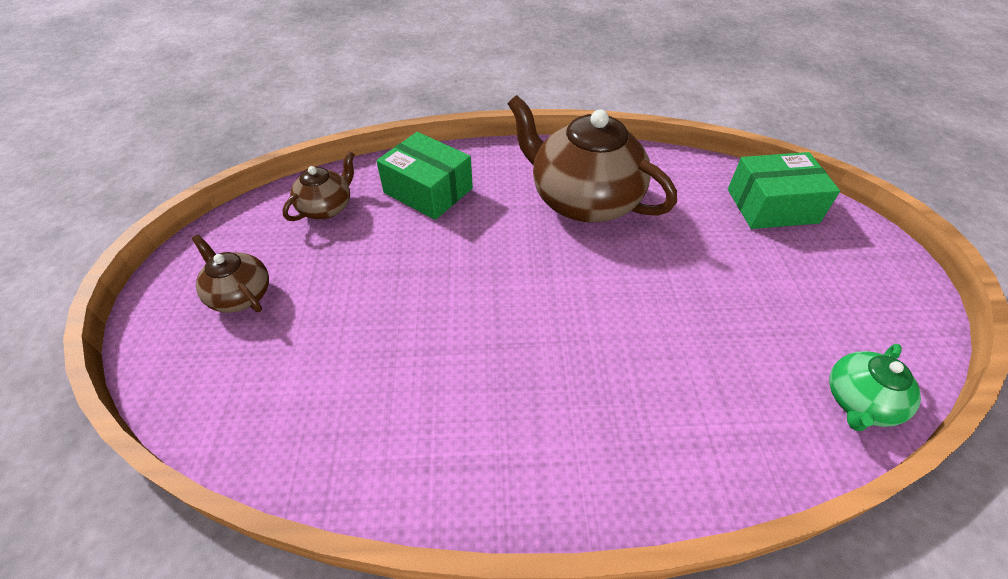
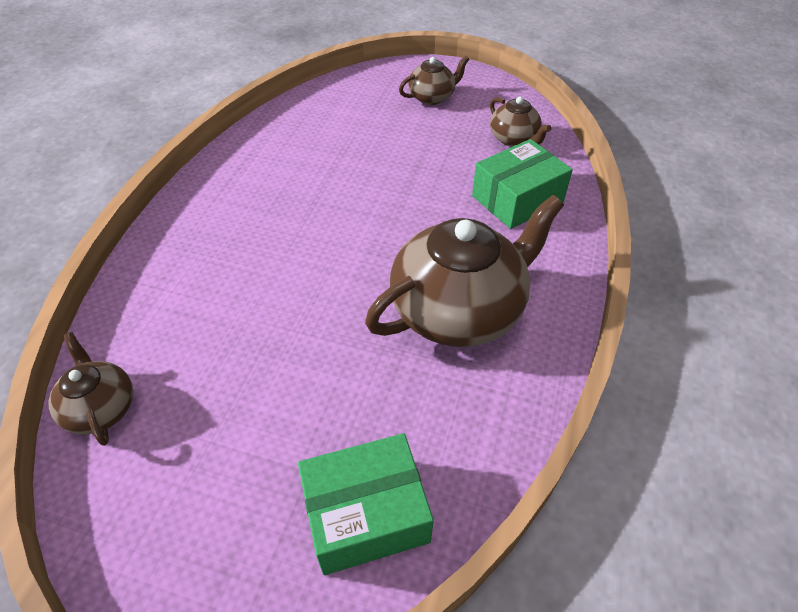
camera: 110 degrees right, 0 degrees up
green box [728,152,840,229] -> green box turned 60 degrees clockwise [298,433,434,575]
green teapot [829,344,921,431] -> brown teapot [48,332,133,446]

